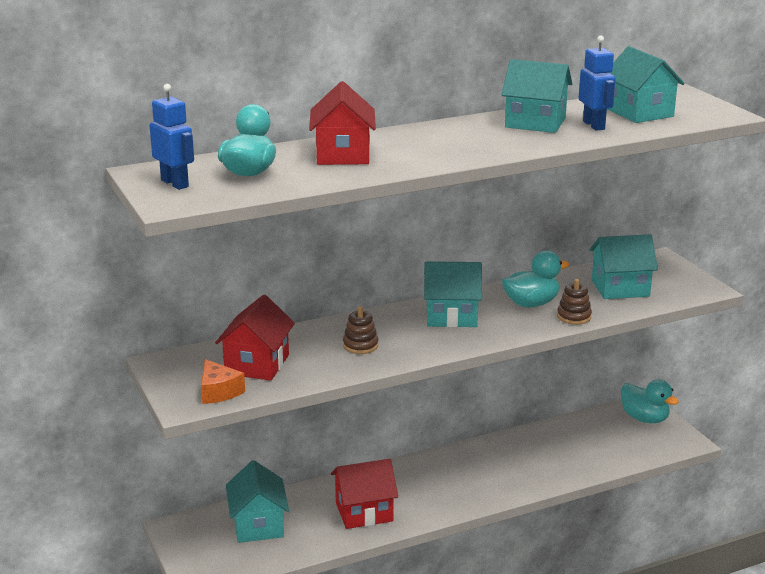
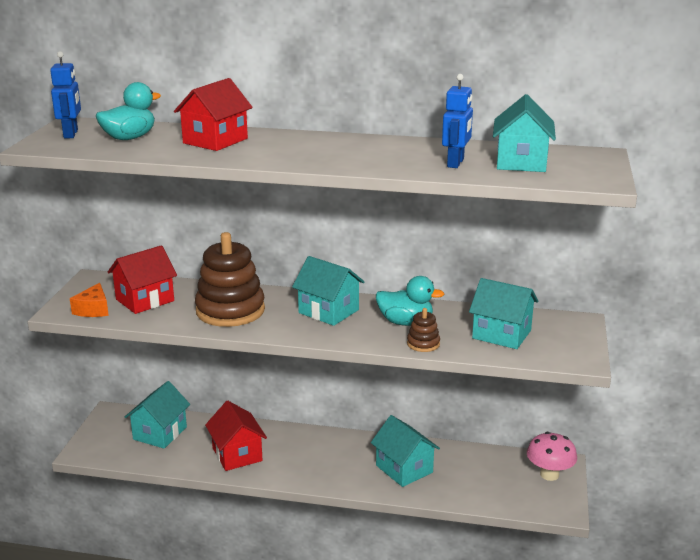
camera: 35 degrees right, 0 degrees up
red house [331,459,398,529] -> red house turned 45 degrees clockwise [205,401,267,471]
brown stacking toy [343,306,378,354] -> brown stacking toy [195,232,265,327], size x2.23
turquoise house [502,59,572,133] -> turquoise house moved to [371,415,440,487]
turquoise duck [621,379,679,423] -> pink mushroom [527,432,577,481]

